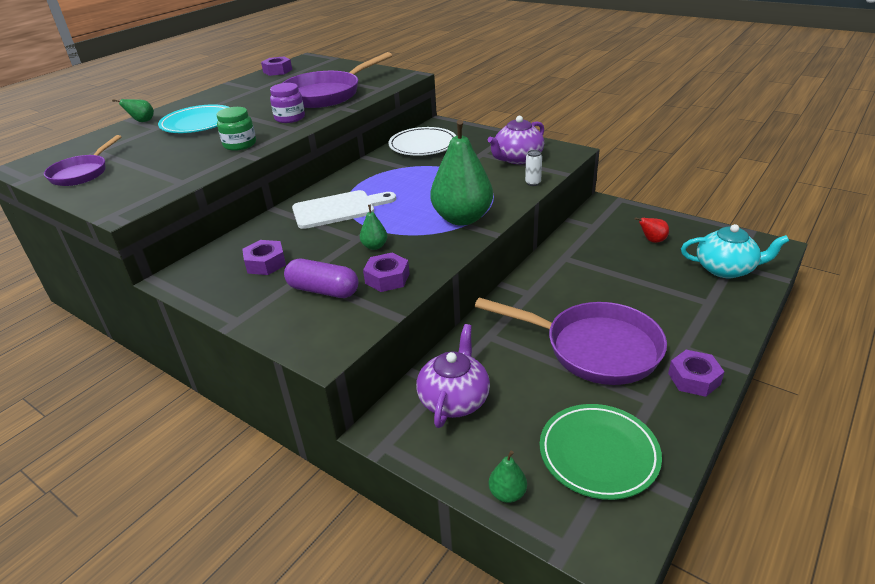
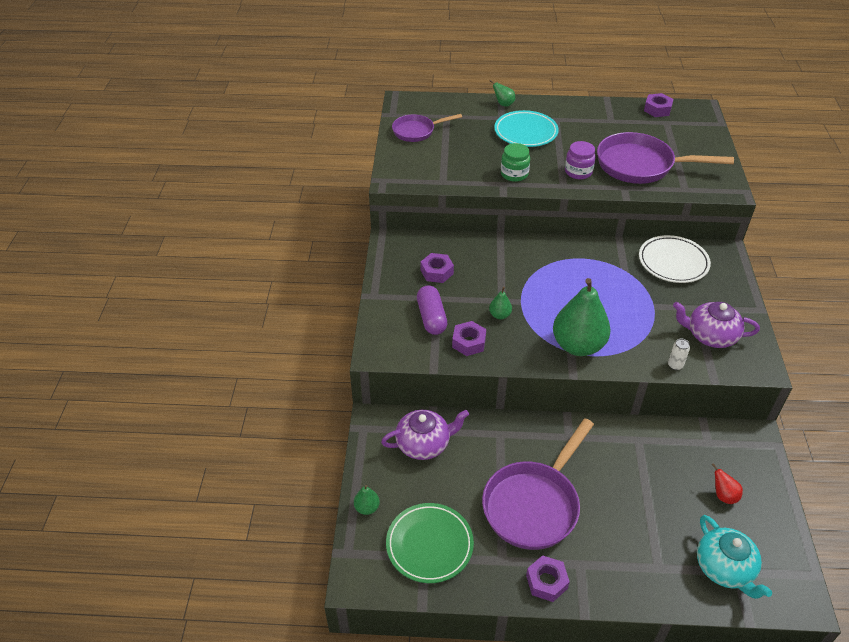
camera: 55 degrees right, 10 degrees up
white cutting board [292,190,396,229] -> none
purple pan [475,297,667,385] -> purple pan turned 45 degrees clockwise [482,418,594,550]

